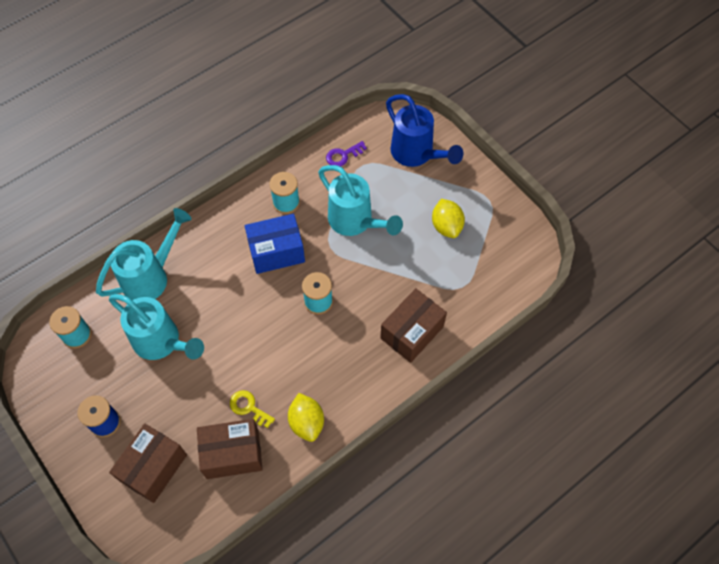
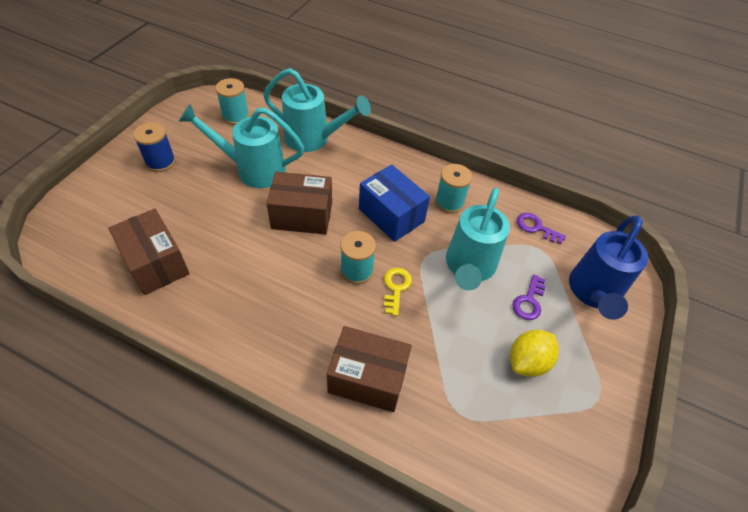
camera: 60 degrees right, 10 degrees down
turquoise watering can [109,294,204,360] -> turquoise watering can turned 90 degrees clockwise [178,104,304,188]
brown box [109,423,187,503] -> brown box moved to [266,171,332,235]
yellow key [230,390,275,428] -> yellow key moved to [384,268,412,316]
yellow lemon [288,393,324,442] -> none
none -> purple key [512,274,546,320]

